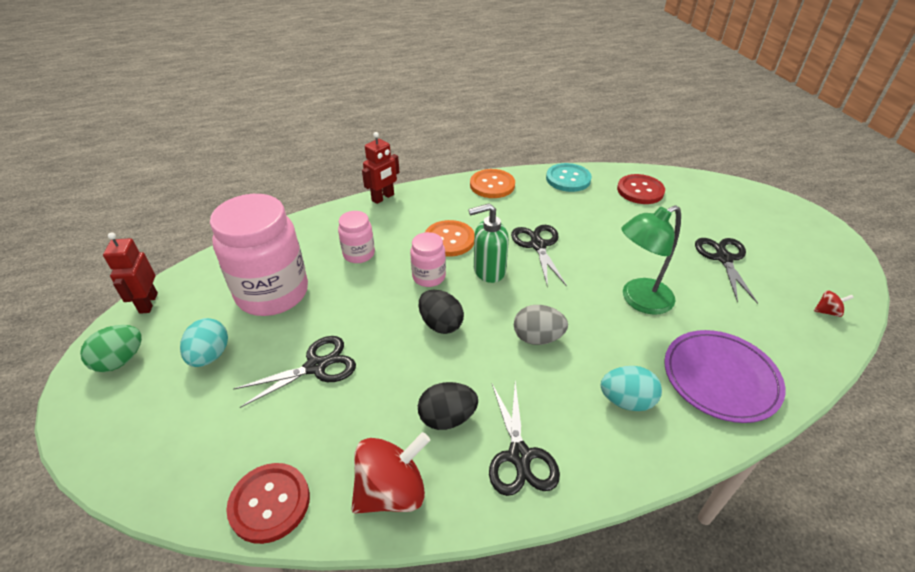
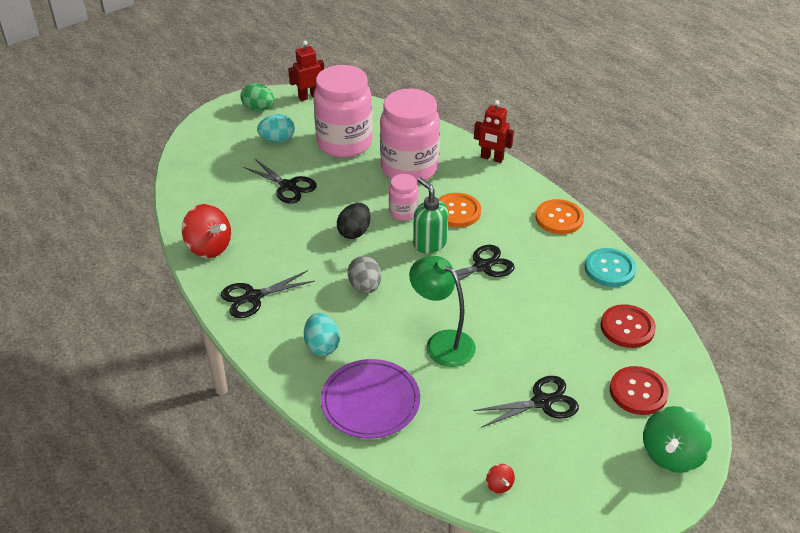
camera: 70 degrees right, 0 degrees up
red button [226,463,310,544] -> red button moved to [610,366,669,415]
pink jar [338,211,375,263] -> pink jar [380,89,440,183], size x2.09
black egg [418,382,478,430] -> none
none -> green spinning top [643,406,712,473]

